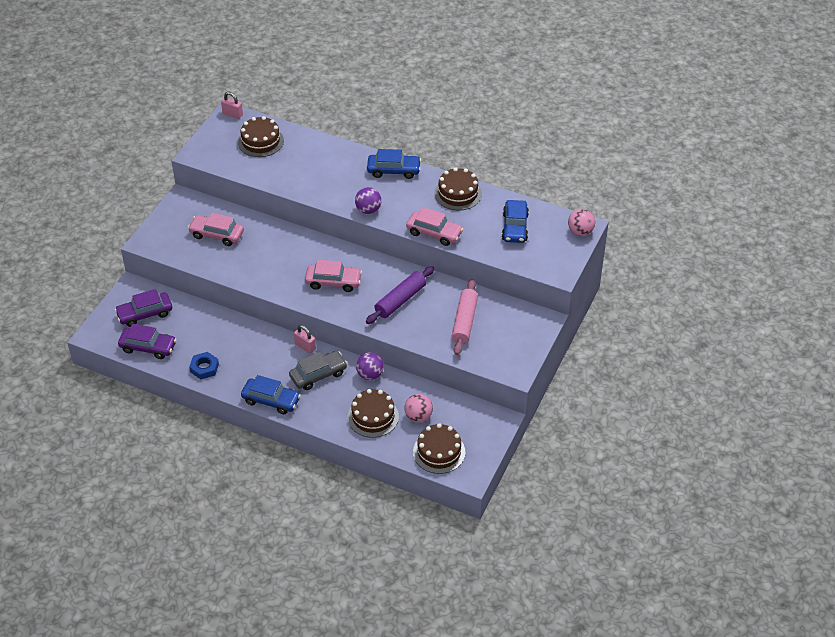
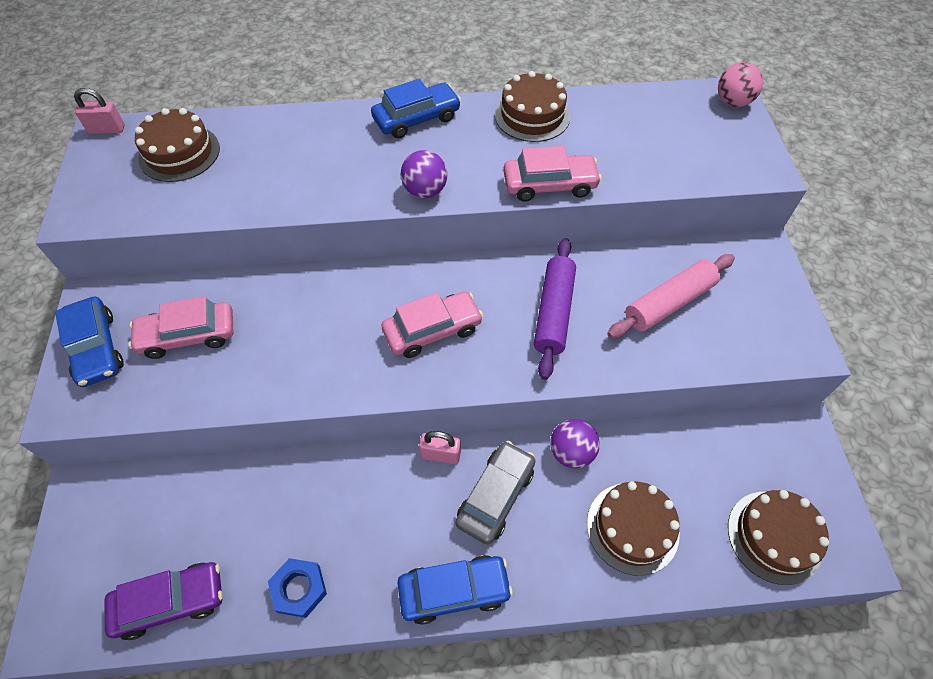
camera: 30 degrees left, 10 degrees up
purple car [115,289,172,327] -> none
pink ball [404,394,433,422] -> none
pink rolling pin [451,279,478,355] -> pink rolling pin turned 75 degrees clockwise [607,254,735,338]
blue car [502,200,529,243] -> blue car moved to [55,297,124,387]

